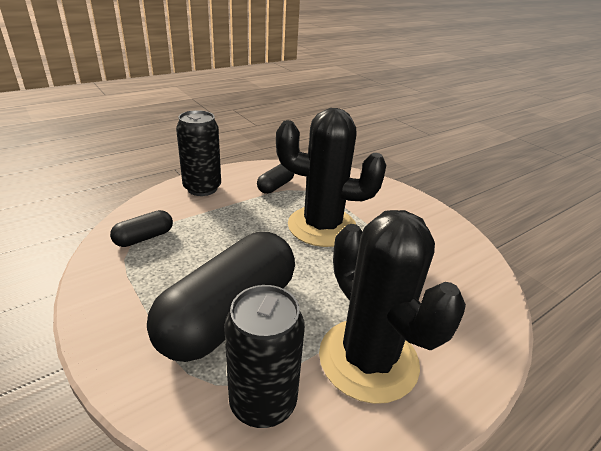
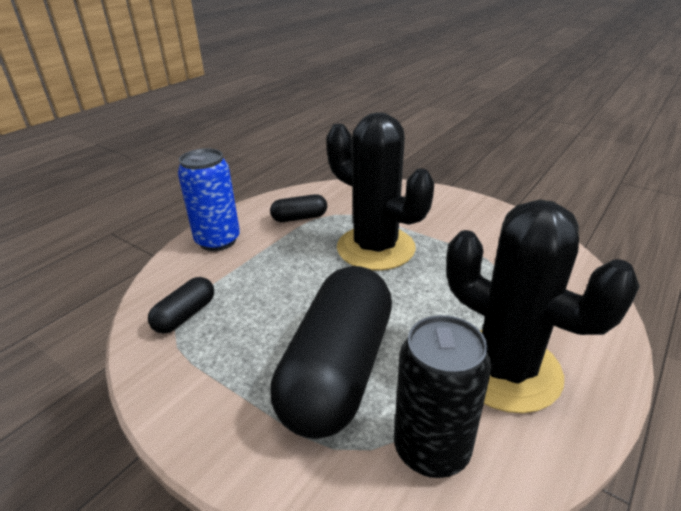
camera: 15 degrees left, 0 degrees up
black can [176,110,221,196] -> blue can [178,148,240,251]
black capsule [257,164,294,194] -> black capsule turned 60 degrees clockwise [270,194,327,222]
black cactus [276,108,386,247] -> black cactus turned 45 degrees clockwise [326,112,434,271]

